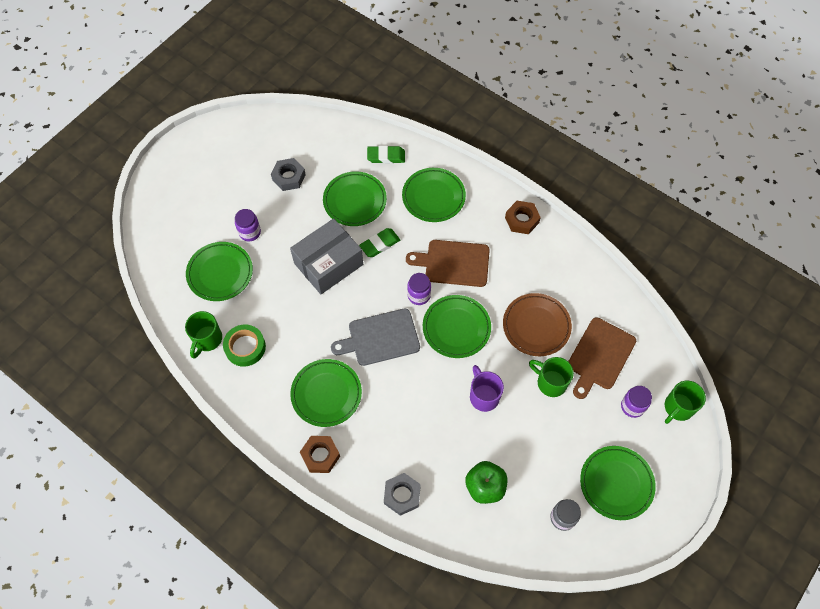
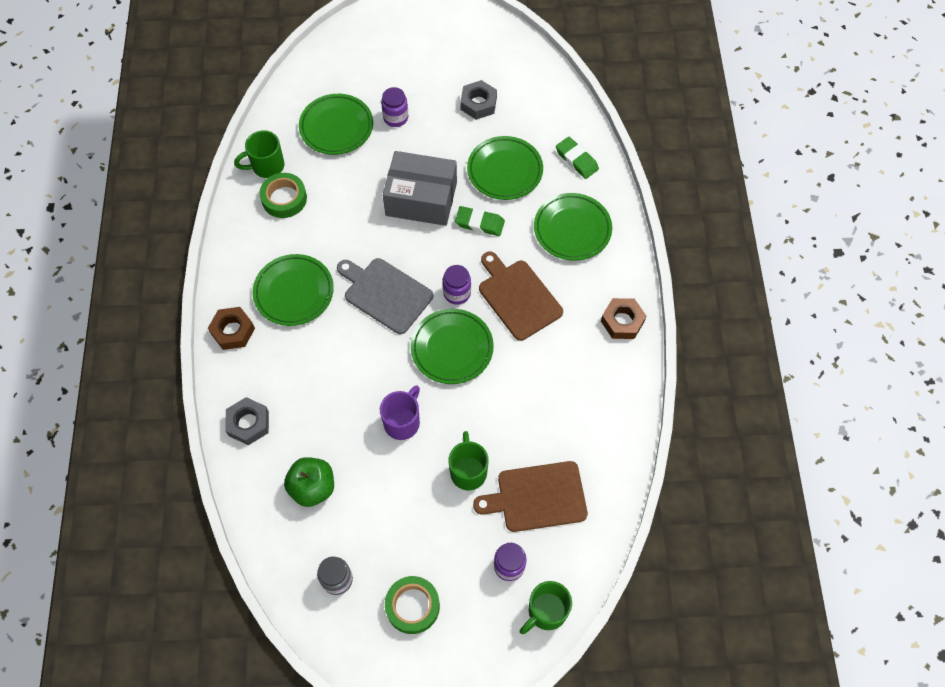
camera: 50 degrees right, 0 degrees up
brown plate [503,293,572,356] -> none
green plate [580,446,656,520] -> green tape [385,576,440,634]
green mug [665,381,706,424] -> green mug turned 45 degrees counterclockwise [520,581,572,634]

